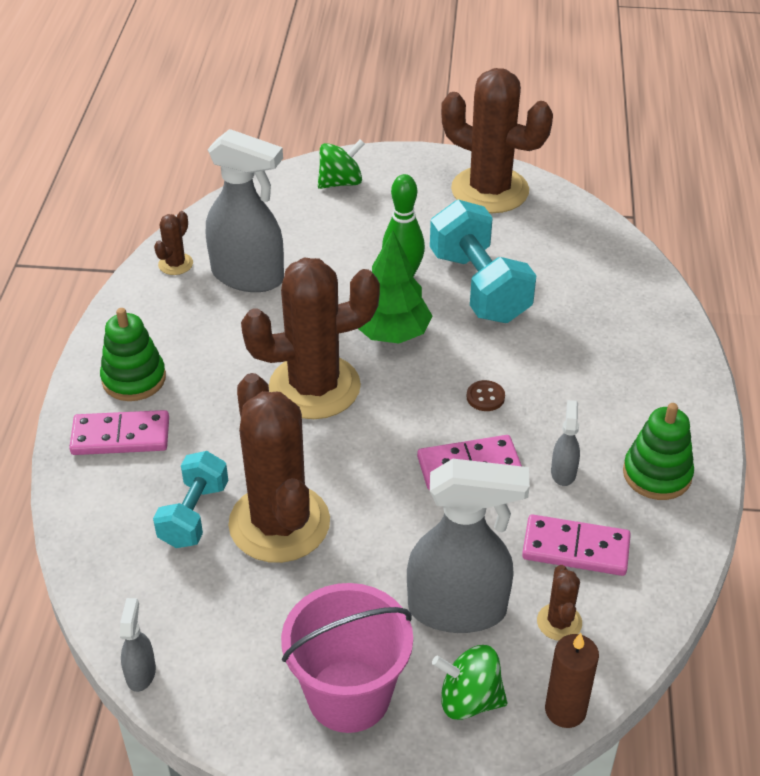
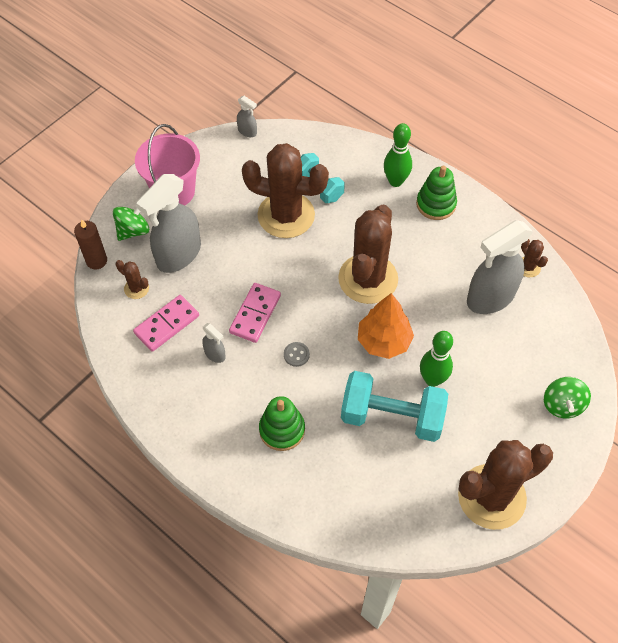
camera: 125 degrees right, 15 degrees up
pink domino [69,410,169,455] -> green bowling pin [384,123,412,187]
green tree [358,230,433,343] -> orange tree [358,293,414,359]
brown button [467,380,505,411] -> grey button [284,342,310,367]
green stacking toy [623,403,694,500] -> green stacking toy moved to [259,396,305,451]

